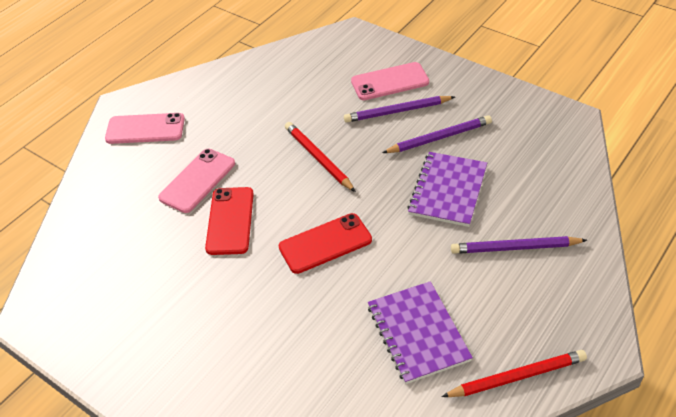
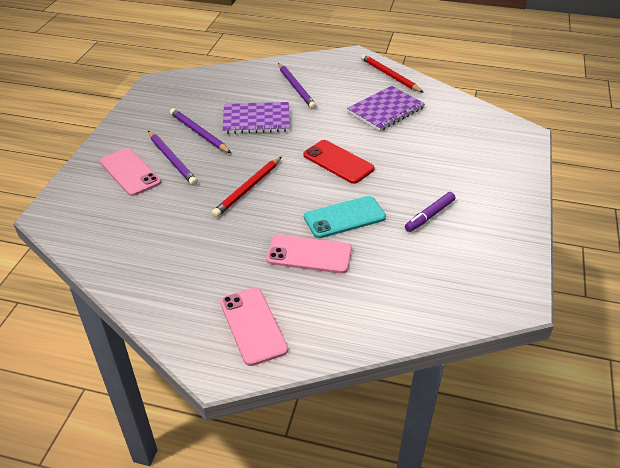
camera: 115 degrees left, 5 degrees down
red phone [205,187,254,255] -> turquoise phone [304,196,386,238]
none -> purple marker [405,192,455,232]

